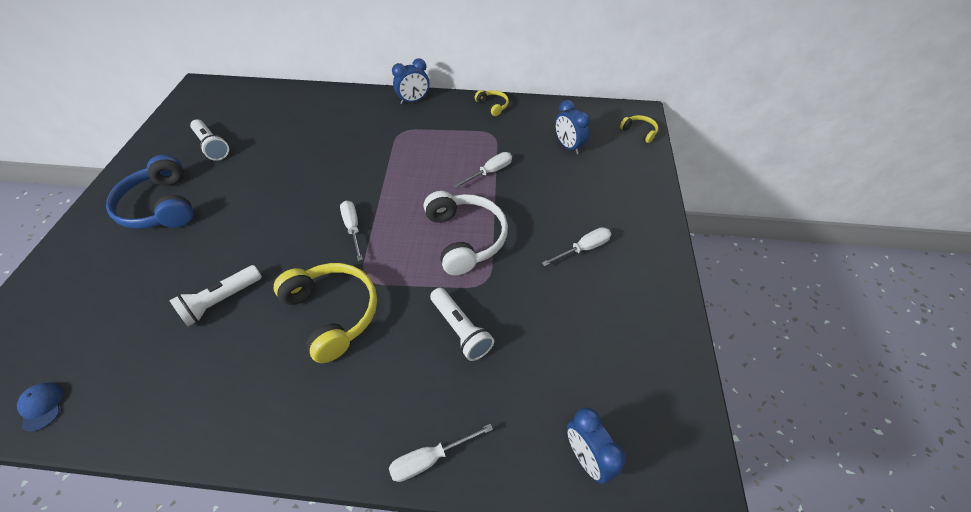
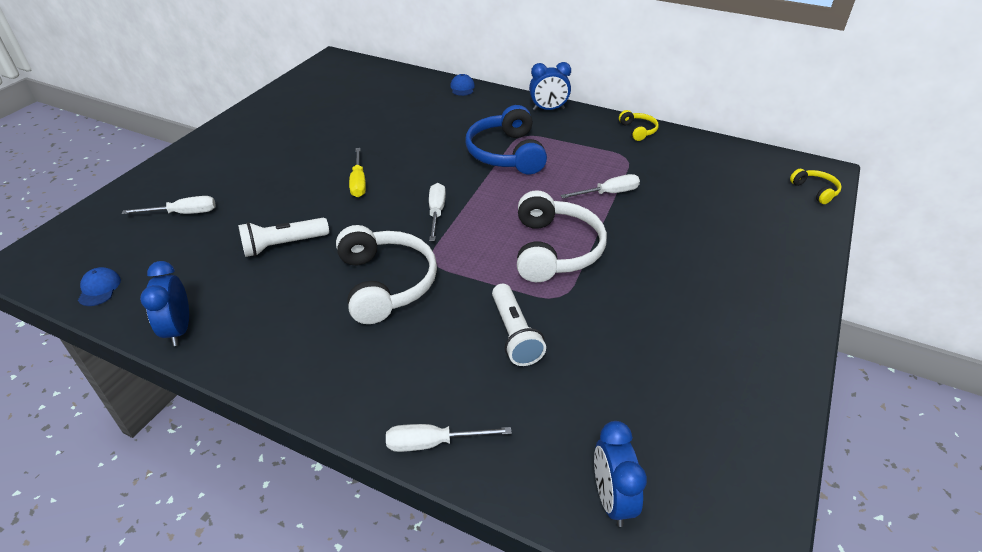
camera: 20 degrees right, 10 degrees down
blue headphones [106,155,193,229] -> blue headphones moved to [466,105,547,174]
white flashlight [190,119,229,161] -> none
yellow headphones [274,263,377,363] -> white headphones [336,225,437,324]
white screwdriver [542,227,611,266] -> white screwdriver moved to [122,196,215,214]
blue clock [555,100,590,155] -> blue clock moved to [140,261,189,346]
none -> yellow screwdriver [349,148,366,197]
none -> blue cap [450,74,475,96]

